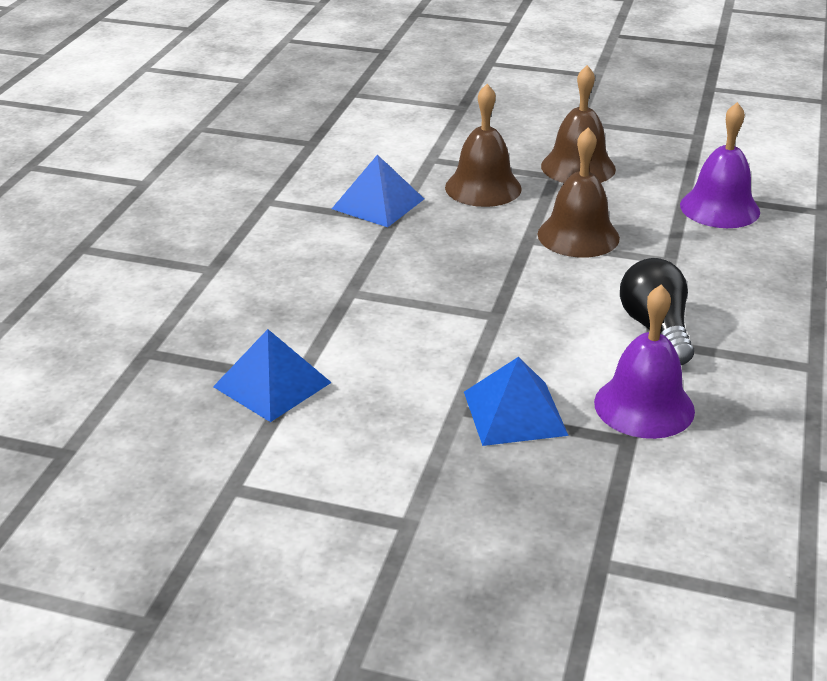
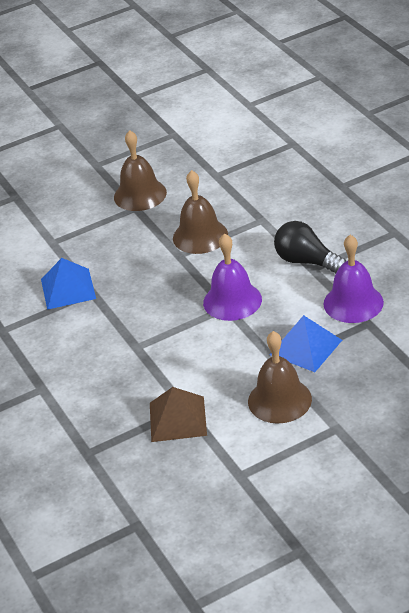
camera: 40 degrees left, 5 degrees up
blue pyramid [213,329,332,422] -> brown pyramid [150,387,207,442]
brown bell [445,84,522,207] -> brown bell moved to [248,331,312,424]
purple bell [680,102,760,228] -> purple bell moved to [203,233,262,321]

